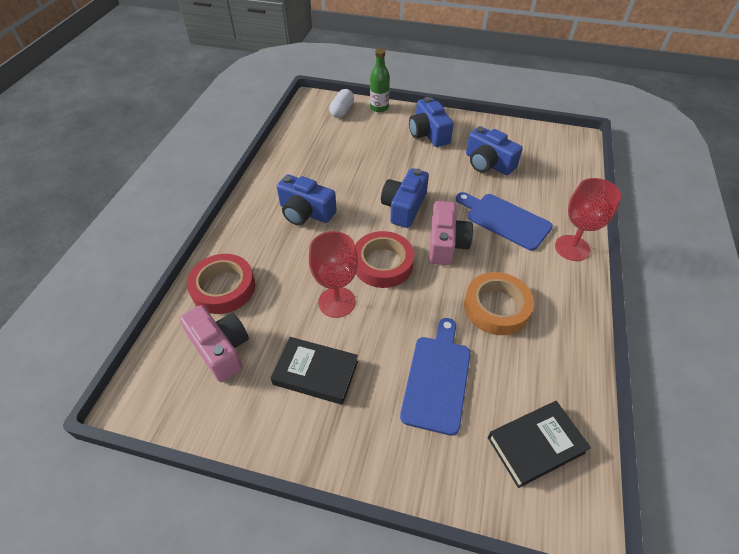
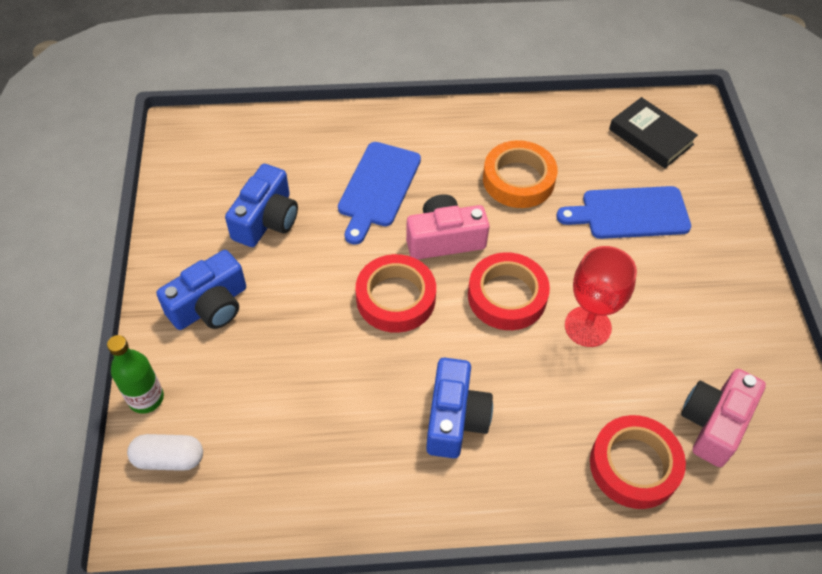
camera: 110 degrees left, 5 degrees up
black book [271,337,358,405] -> none
blue camera [381,168,429,228] -> red tape [355,254,436,333]
red goblet [555,178,621,261] -> none

